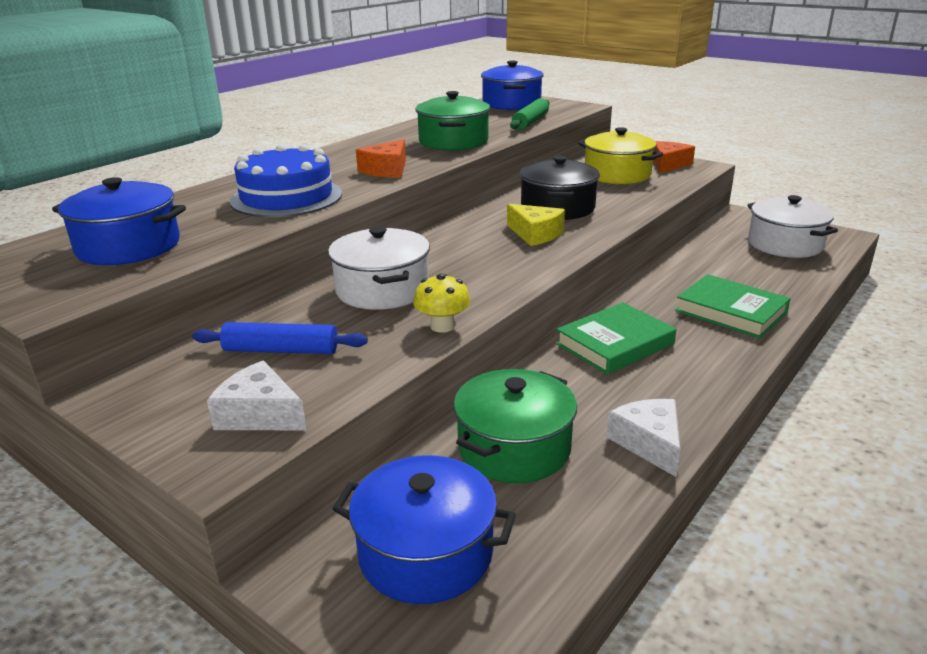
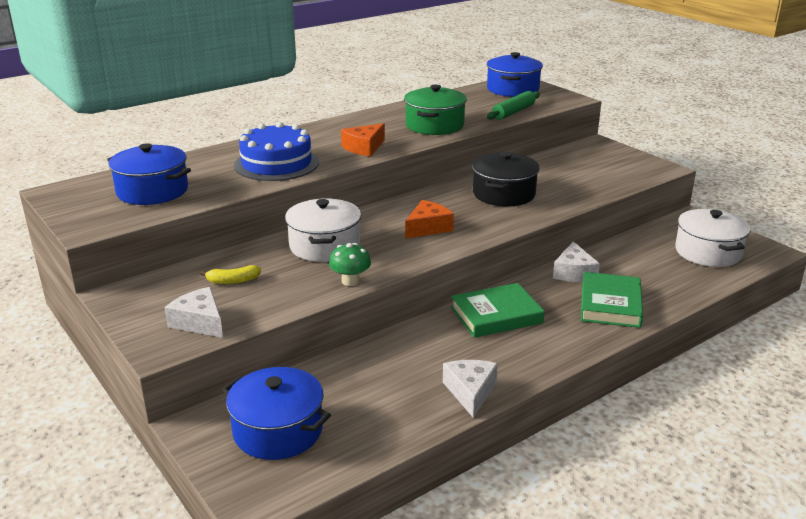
camera: 15 degrees right, 0 degrees up
blue rolling pin [192,322,368,354] -> yellow banana [200,265,261,284]
yellow mushroom [413,274,471,333] -> green mushroom [329,243,371,286]
green pot [454,369,577,483] -> none
yellow cheese [507,204,565,246] -> none
yellow pot [578,127,663,184] -> none
orange cheese [653,141,695,173] -> orange cheese moved to [405,200,454,239]
green book [675,274,791,338] -> green book turned 45 degrees clockwise [581,272,643,328]
none -> white cheese [553,241,600,282]

